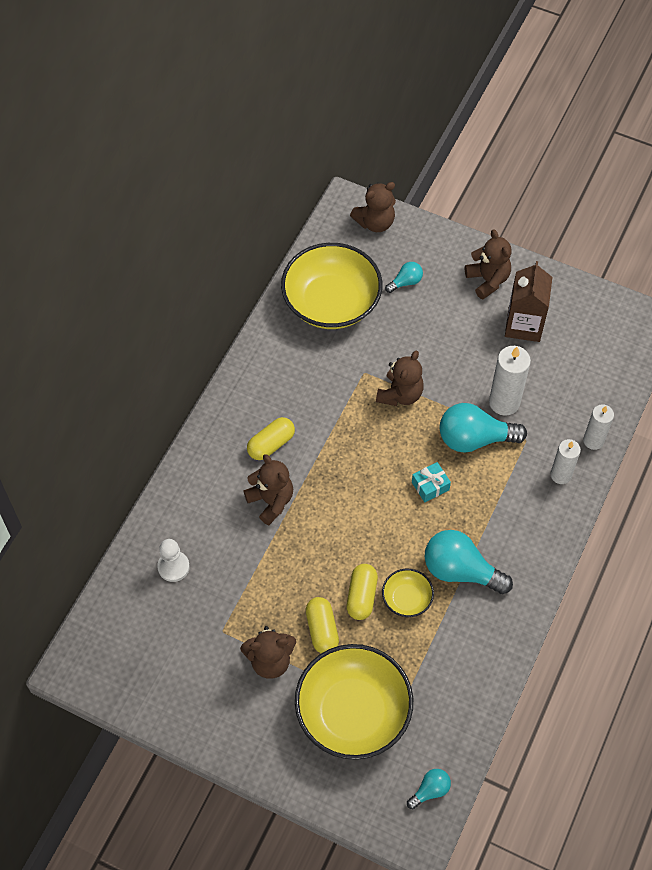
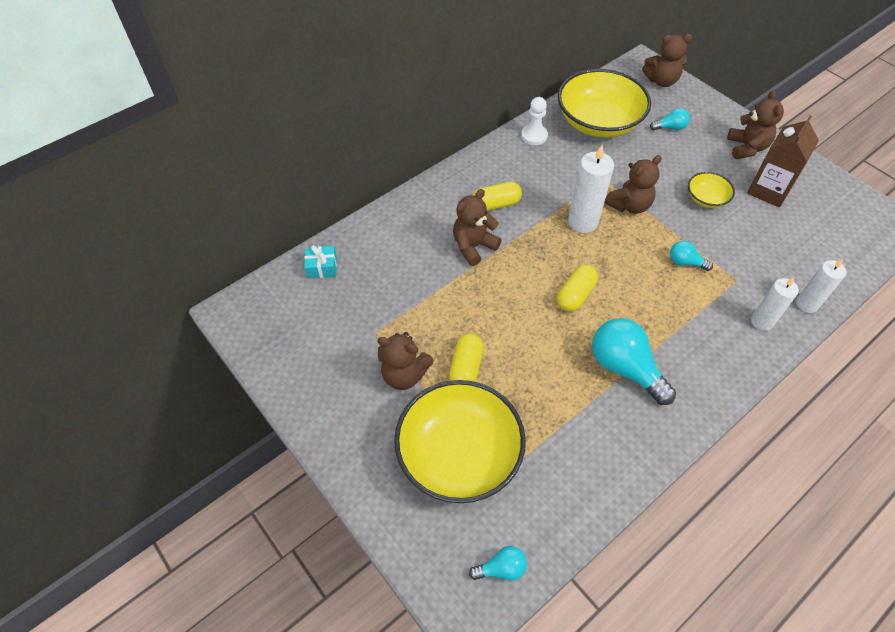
camera: 25 degrees right, 5 degrees down
white pawn [157,539,190,582] -> white pawn moved to [521,97,548,145]
brown teddy bear [243,454,293,525] -> brown teddy bear turned 120 degrees counterclockwise [453,189,502,266]
yellow capsule [347,564,378,620] -> yellow capsule moved to [557,265,598,312]
yellow bowl [382,569,434,617] -> yellow bowl moved to [688,172,735,208]
turquoise gift [412,462,451,502] -> turquoise gift moved to [304,245,337,278]
turquoise light bulb [440,403,527,453] -> turquoise light bulb [670,241,713,271], size x0.50
white candle [489,346,531,416] -> white candle moved to [568,145,614,233]

